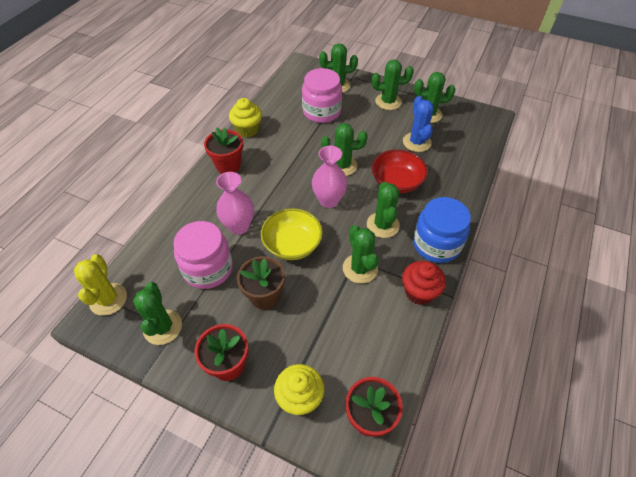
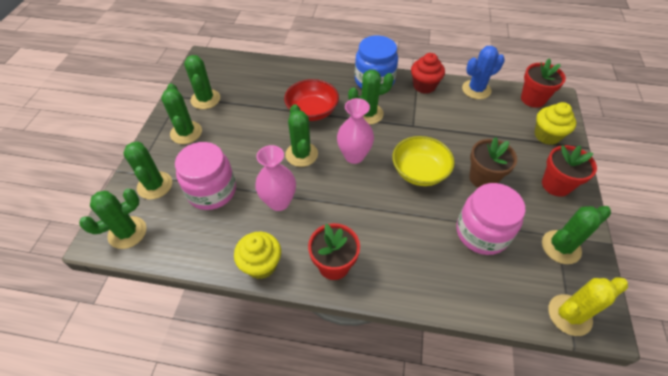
camera: 105 degrees left, 0 degrees up
pink vase [216,172,254,235] -> pink vase moved to [255,145,296,211]
green cactus [343,225,379,284] -> green cactus moved to [79,189,146,249]
blue cactus [403,96,434,152] -> blue cactus moved to [462,46,505,99]

